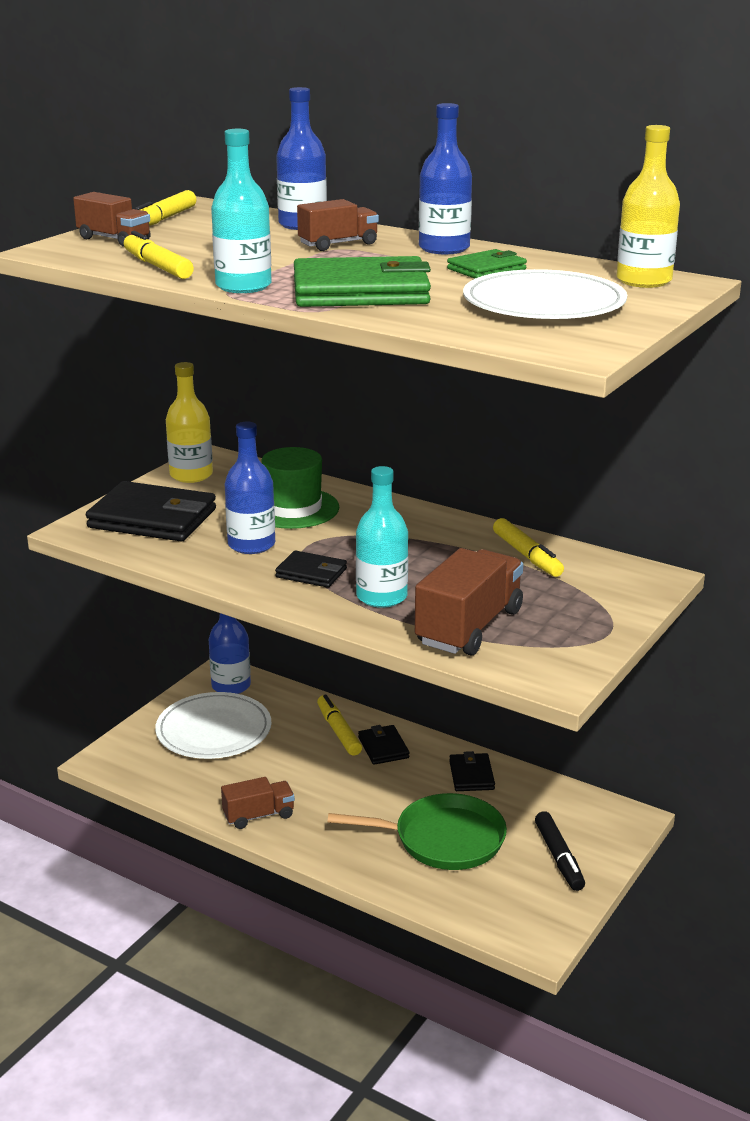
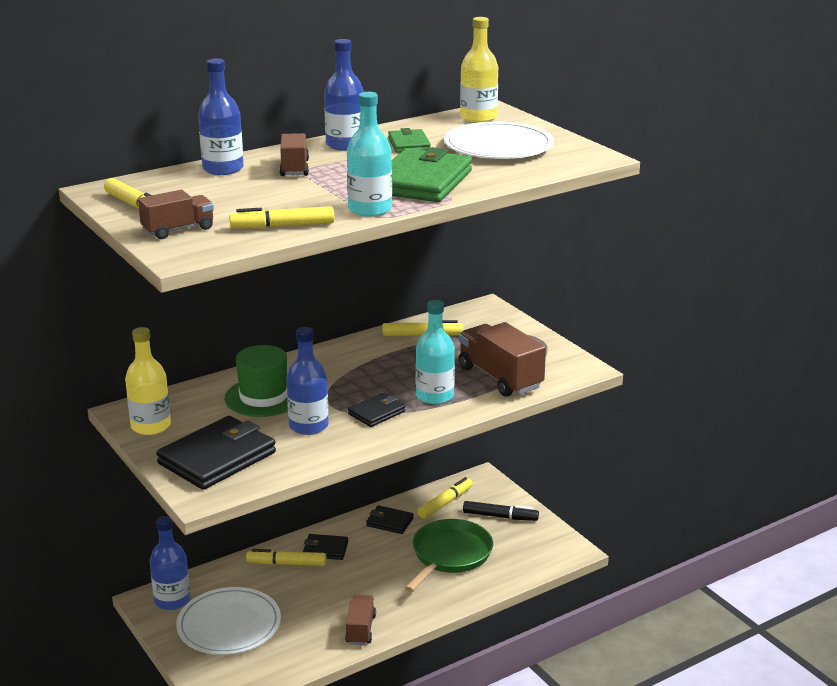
camera: 65 degrees left, 0 degrees up
none -> yellow marker [418,477,473,518]

